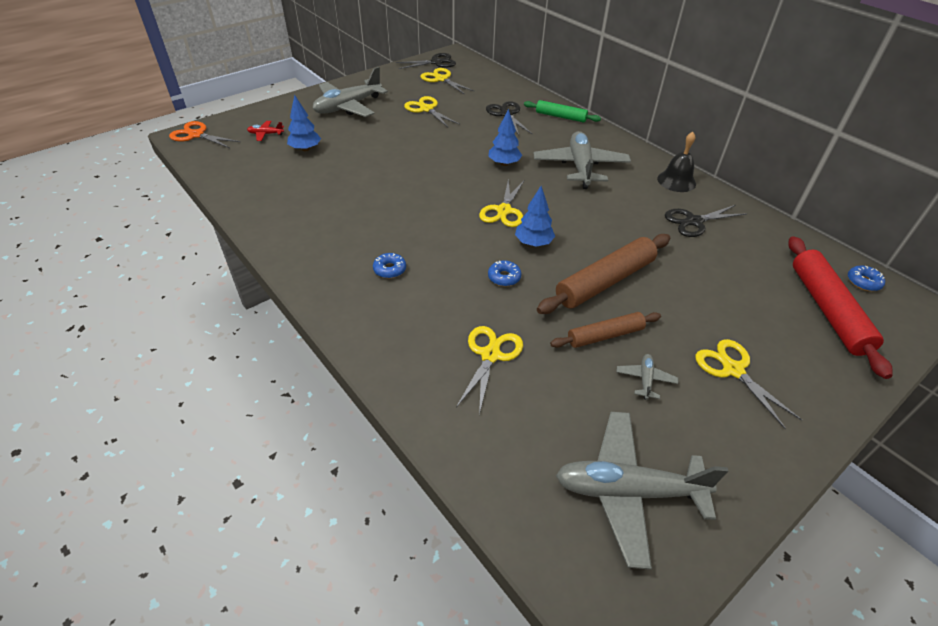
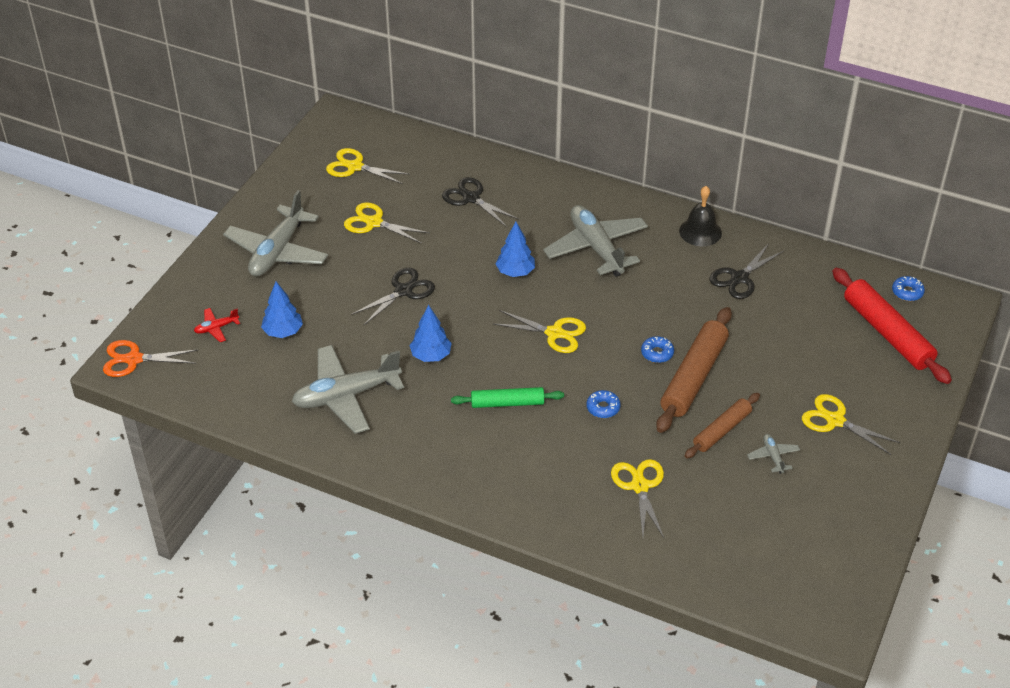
camera: 25 degrees left, 0 degrees up
blue donut [373,253,406,278] -> blue donut moved to [641,336,674,363]
black scissors [396,53,456,69] -> black scissors moved to [351,268,435,325]
yellow scissors [479,178,525,227] -> yellow scissors turned 60 degrees counterclockwise [493,310,586,353]
blue tree [515,186,555,247] -> blue tree moved to [409,305,452,362]
green rolling pin [524,100,601,123] -> green rolling pin moved to [451,387,564,408]
grey plane [556,412,728,570] -> grey plane moved to [292,345,404,434]

